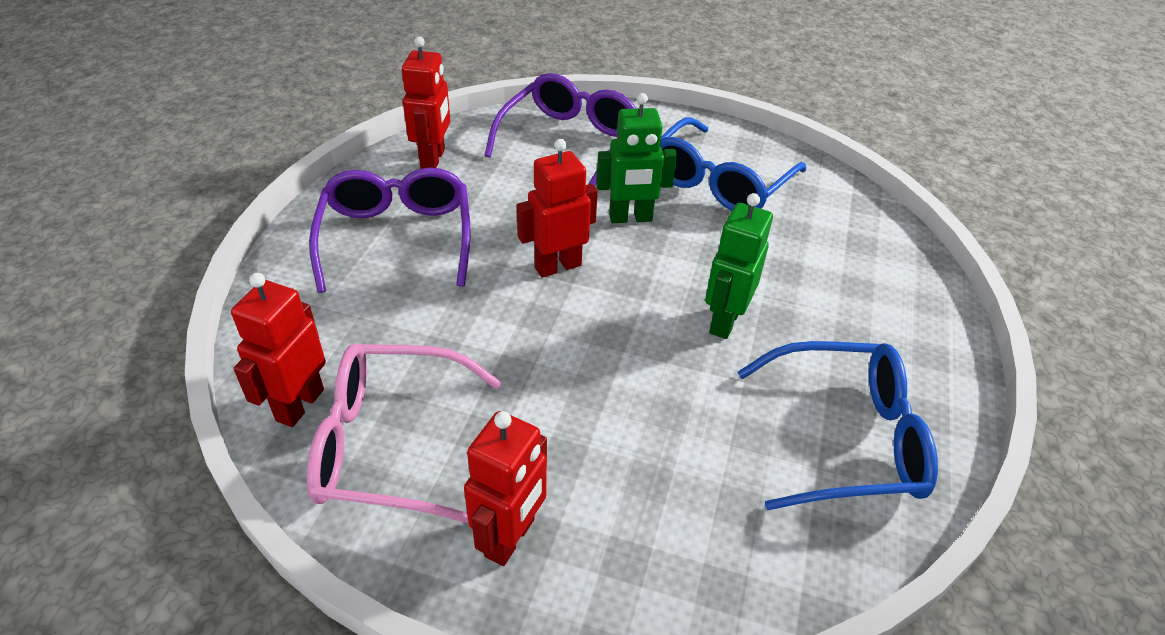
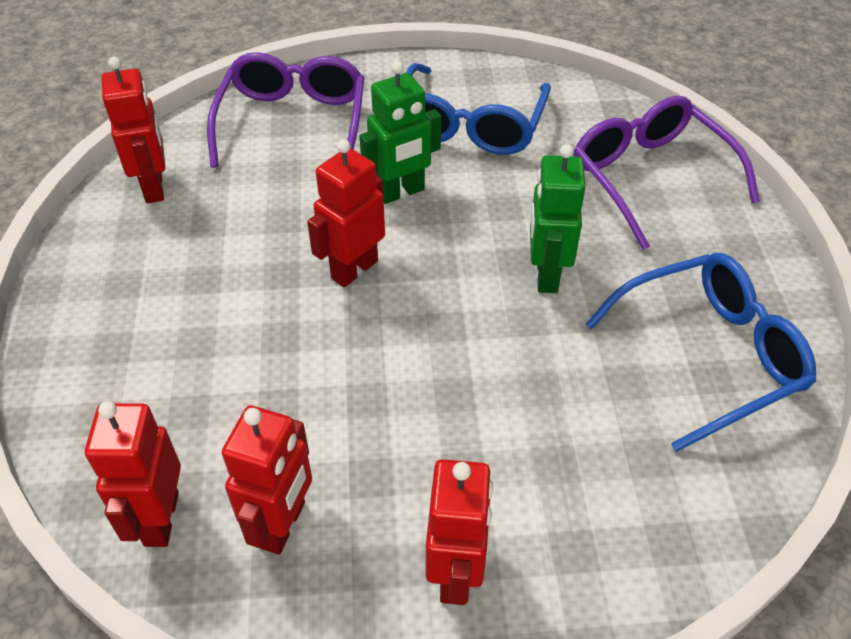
camera: 20 degrees left, 5 degrees up
pink glasses [307,343,502,523] -> red robot [222,405,312,555]
purple glasses [309,168,471,293] -> purple glasses moved to [573,96,760,250]

